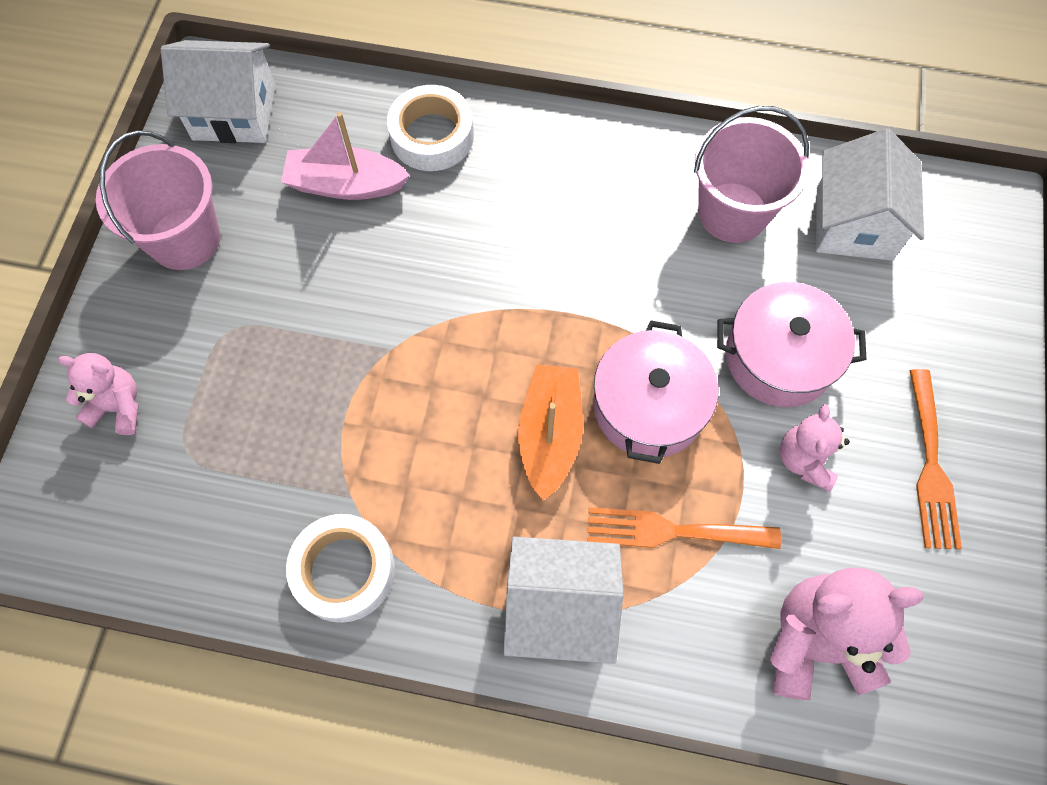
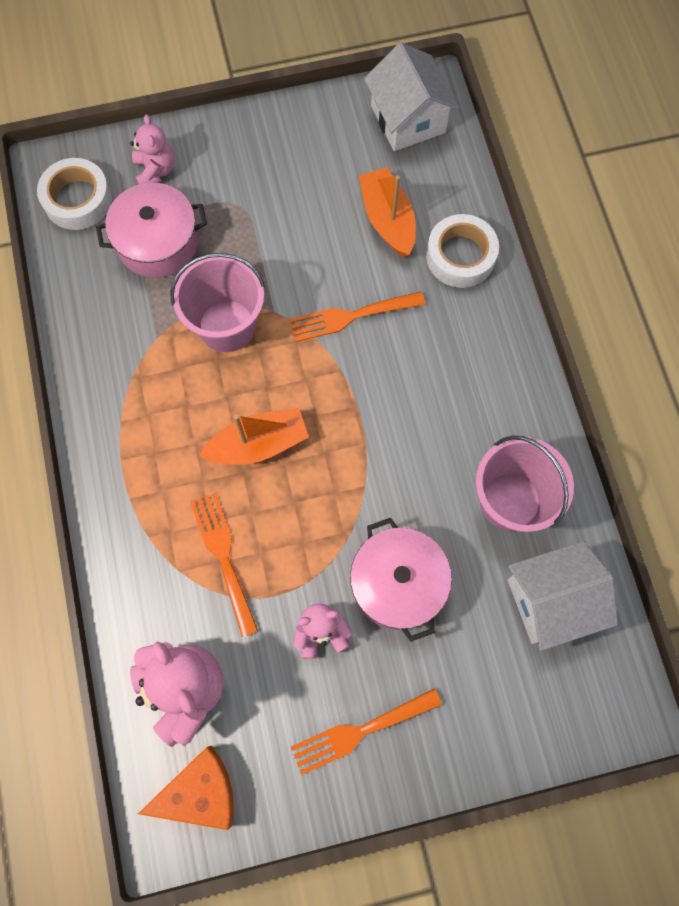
camera: 65 degrees right, 5 degrees up
pink bucket [96,131,220,270] -> pink bucket moved to [170,253,265,352]
pink boat [281,112,410,200] -> orange boat [359,167,416,257]
white tape [286,514,395,623] -> white tape moved to [37,158,112,230]
white house [503,536,624,664] -> none
pink pot [593,320,719,464] -> pink pot moved to [96,183,207,278]
none -> orange cheese [138,746,234,830]
none -> orange fork [289,292,425,342]

